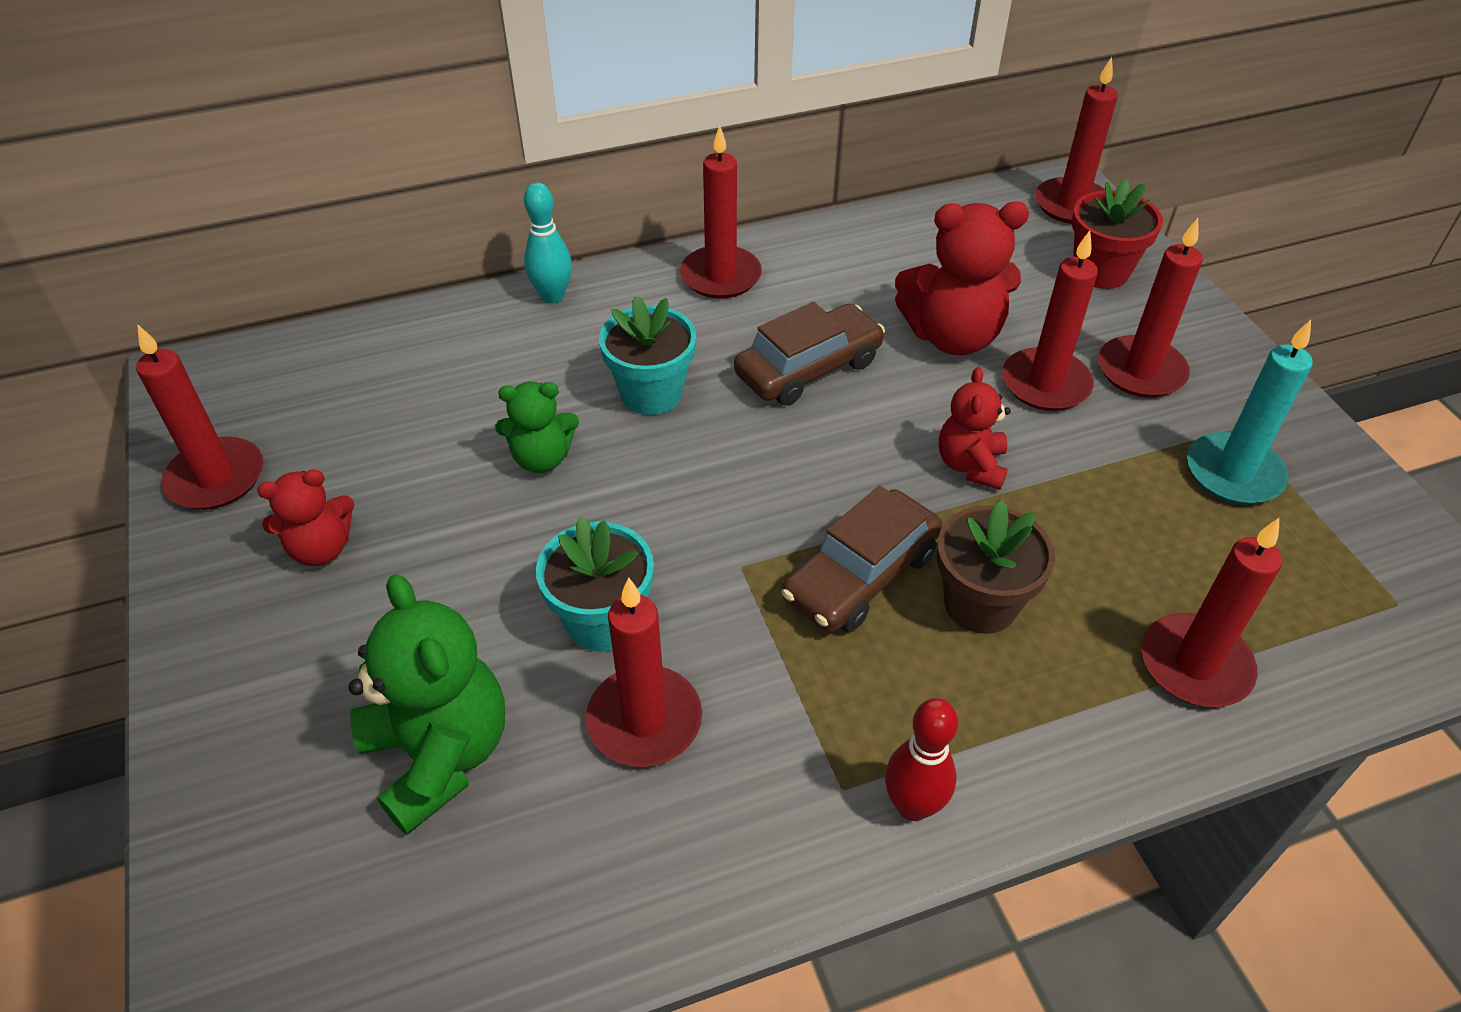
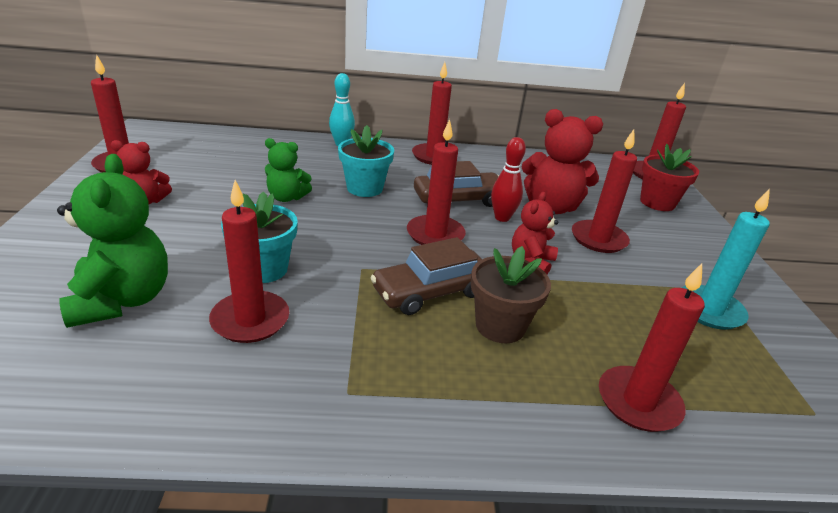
camera: 15 degrees right, 15 degrees down
red bowling pin [885,698,958,821] -> red bowling pin moved to [491,137,526,222]
red candle [1098,218,1203,398] -> red candle moved to [407,119,465,245]

